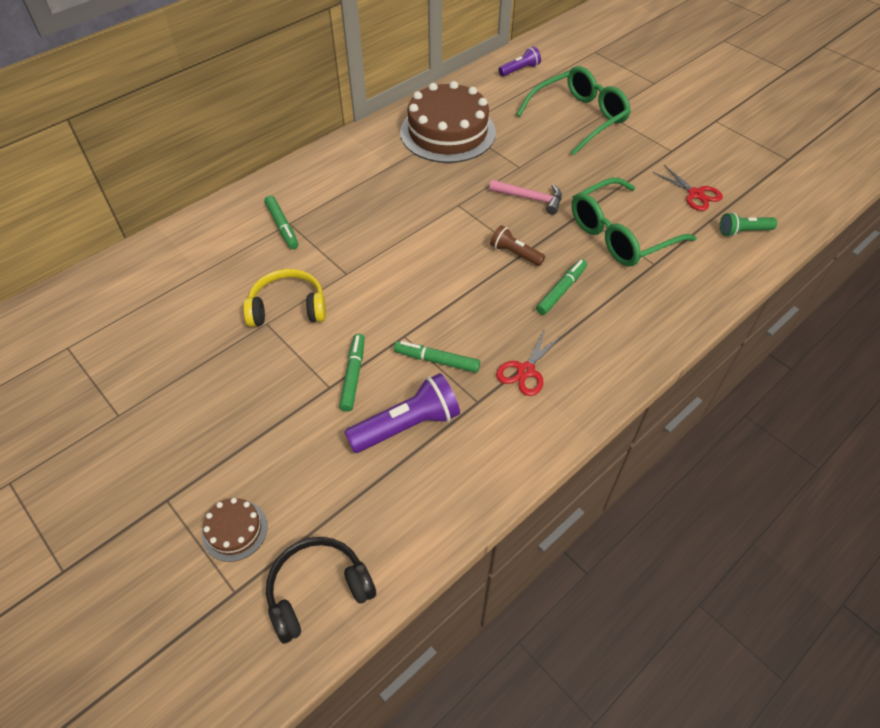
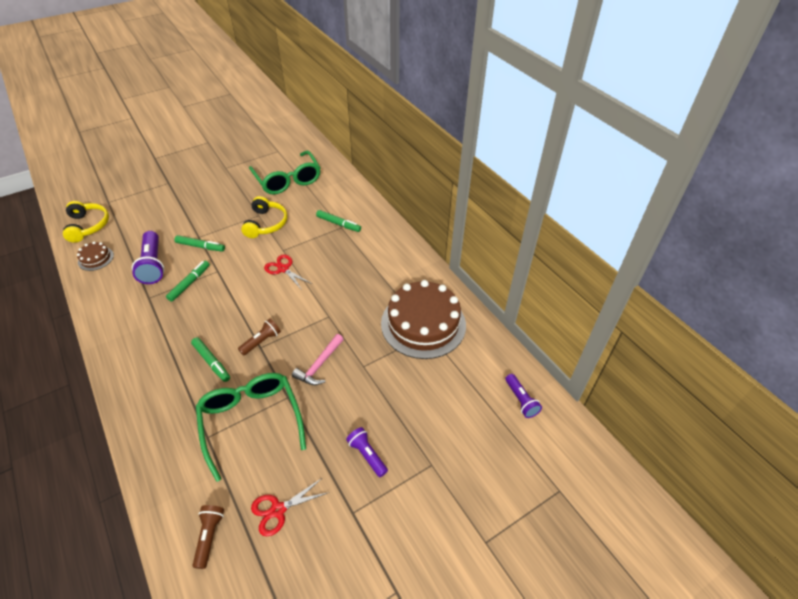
camera: 100 degrees right, 5 degrees down
brown cake [202,498,268,562] -> brown cake moved to [77,242,114,271]
green marker [265,195,298,249] -> green marker turned 135 degrees counterclockwise [316,210,361,232]
black headphones [266,537,376,644] -> yellow headphones [63,201,109,243]
red scissors [496,329,563,396] -> red scissors moved to [264,254,312,290]
green glasses [516,66,631,156] -> green glasses moved to [249,151,321,194]
green flashlight [720,212,777,237] -> brown flashlight [193,505,224,569]
none -> purple flashlight [346,427,388,477]

